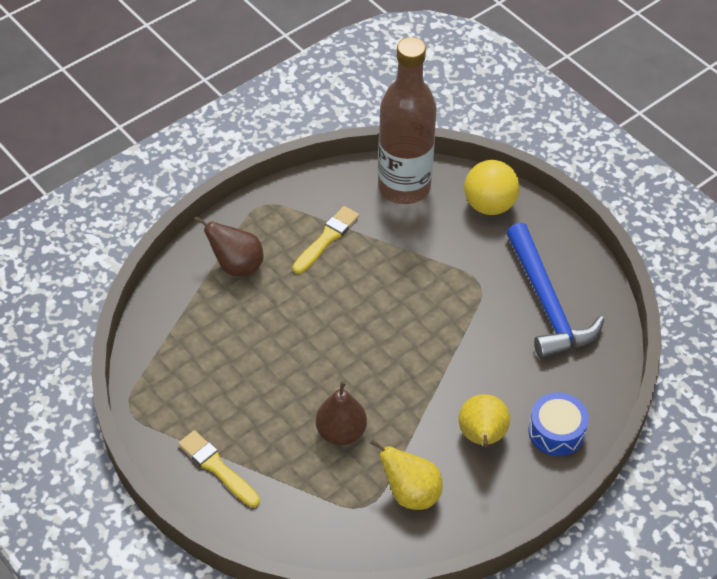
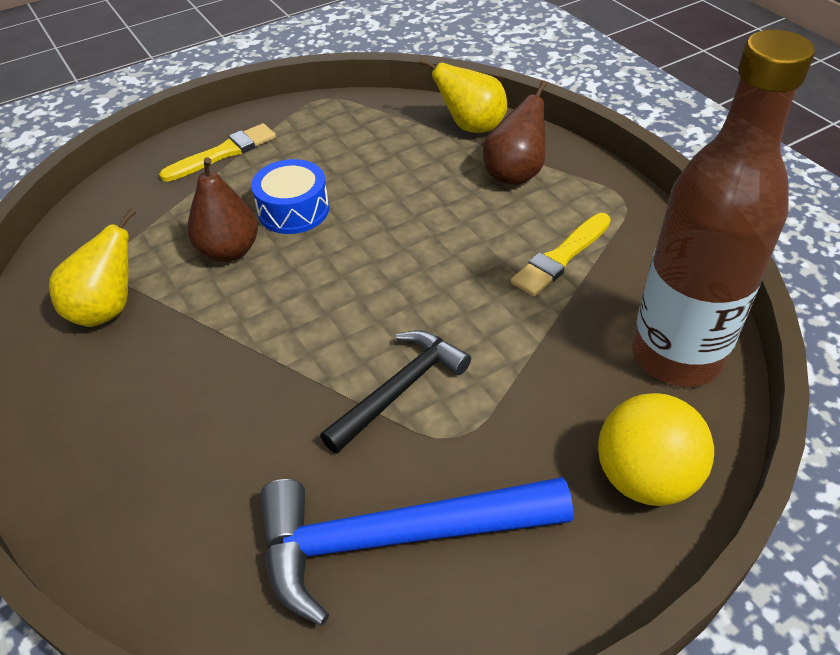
camera: 100 degrees right, 5 degrees down
yellow brush [293,206,359,274] -> yellow brush turned 90 degrees clockwise [511,213,611,296]
yellow pear [459,394,510,447] -> yellow pear moved to [418,58,507,133]
blue drum [528,392,589,456] -> blue drum moved to [251,159,329,234]
none -> black hammer [320,330,471,453]

